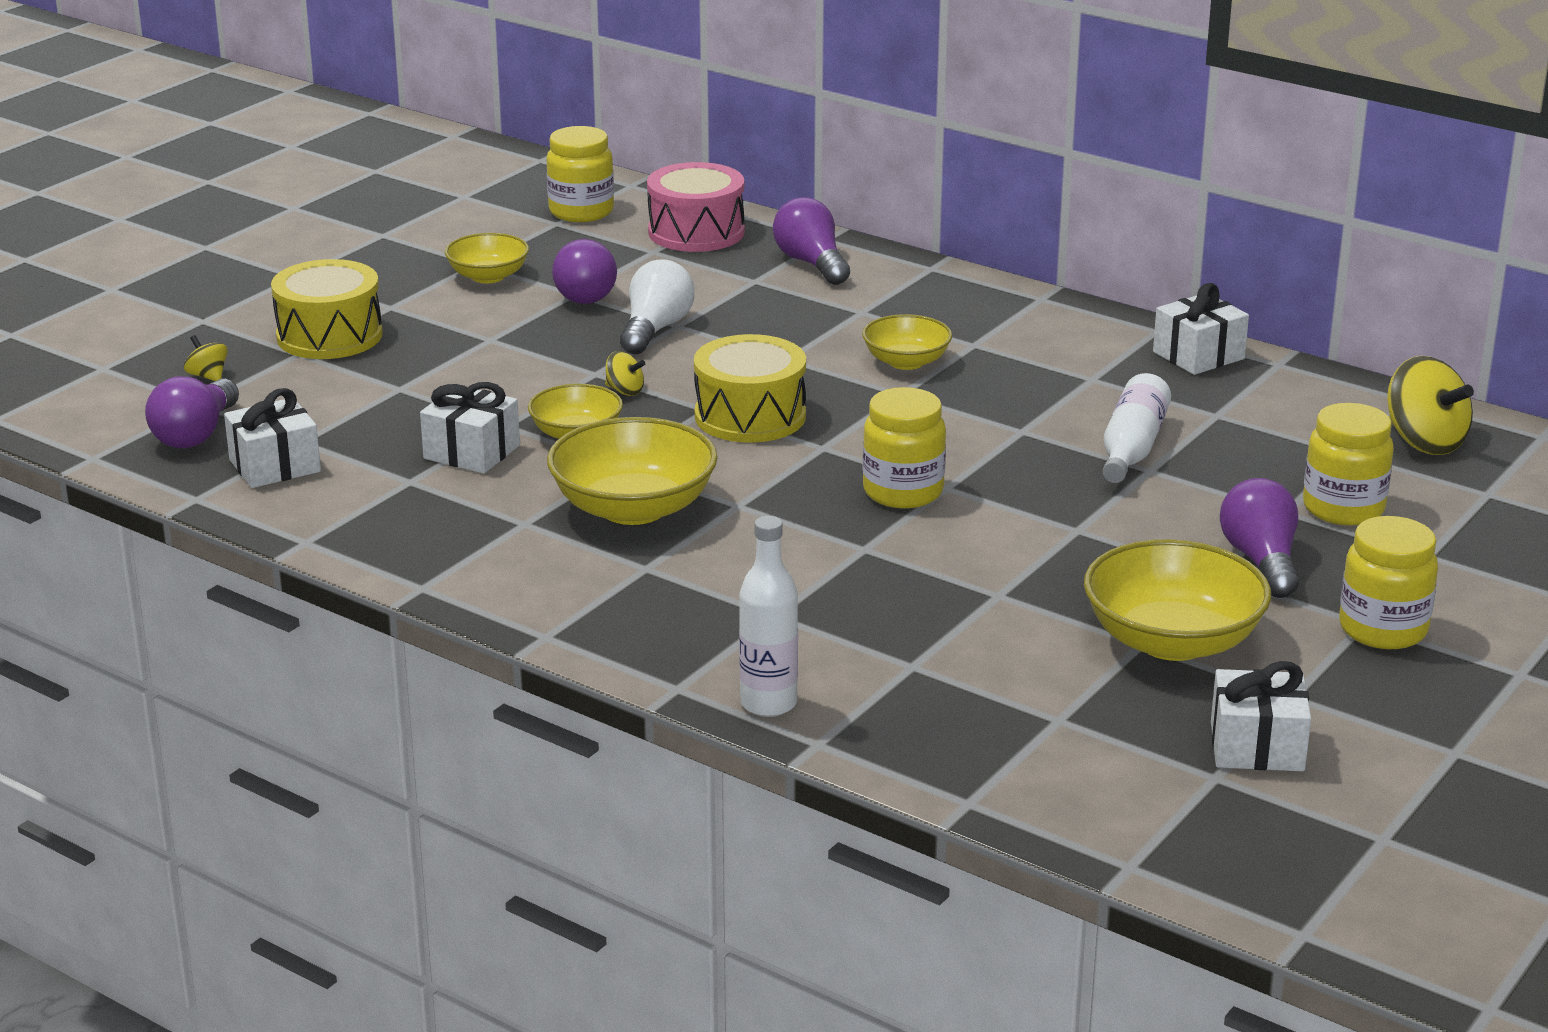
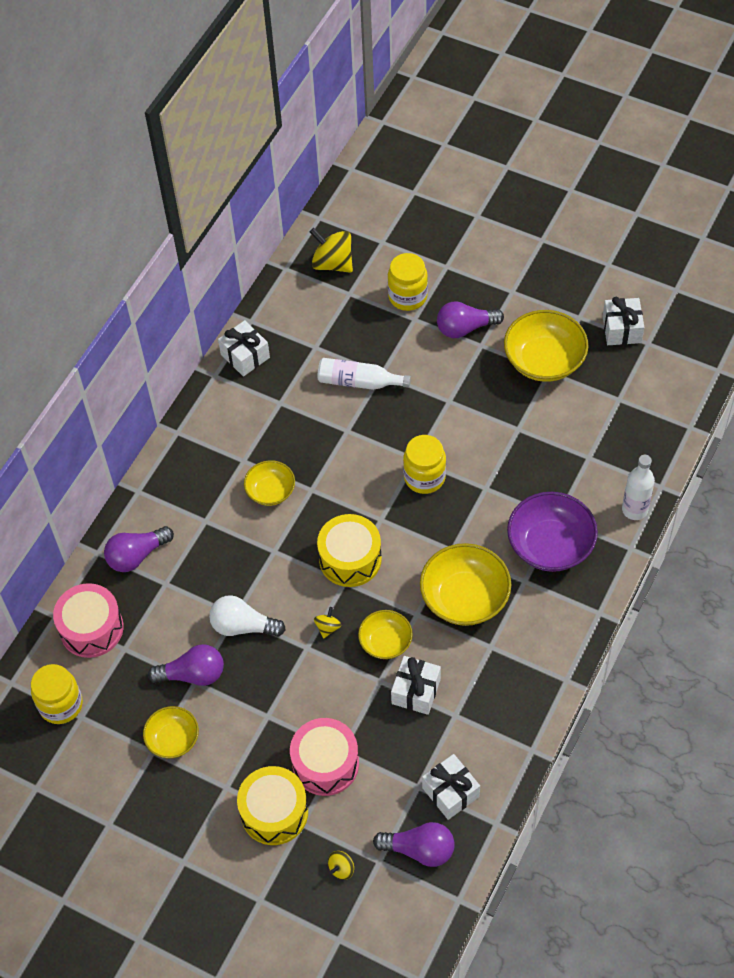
camera: 95 degrees left, 30 degrees up
yellow jar [1339,516,1438,649] -> none
yellow spinning top [1387,356,1474,455] -> yellow spinning top turned 105 degrees counterclockwise [310,228,353,273]
none -> pink drum [290,718,359,796]
none -> purple bowl [507,492,598,572]

